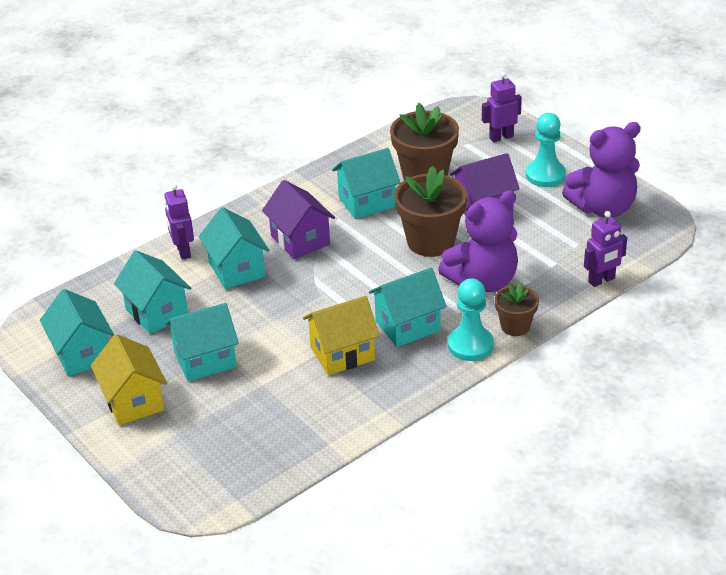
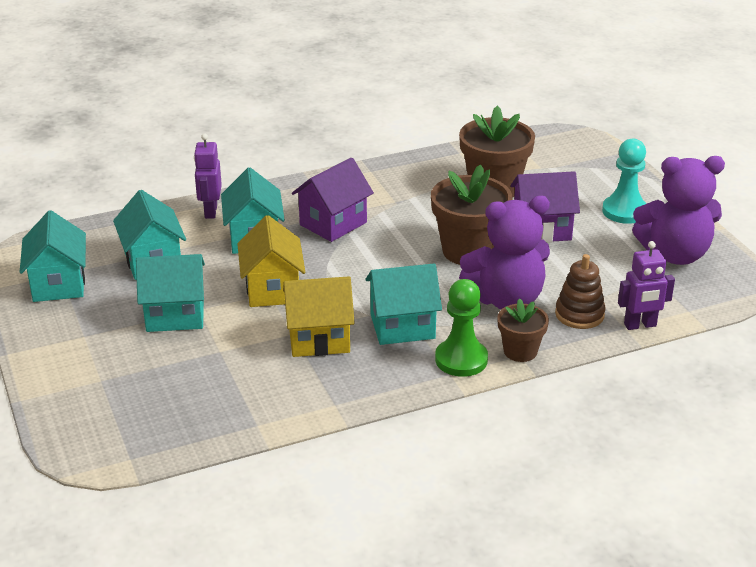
camera: 15 degrees right, 5 degrees down
yellow house [91,334,167,425] -> yellow house moved to [237,215,305,307]
purple house [262,180,335,259] -> purple house turned 60 degrees clockwise [292,158,374,242]
turquoise house [332,148,401,219] -> none
turquoise pawn [448,278,494,361] -> green pawn [435,279,488,377]
purple robot [482,72,522,142] -> none
none -> brown stacking toy [555,254,606,329]

